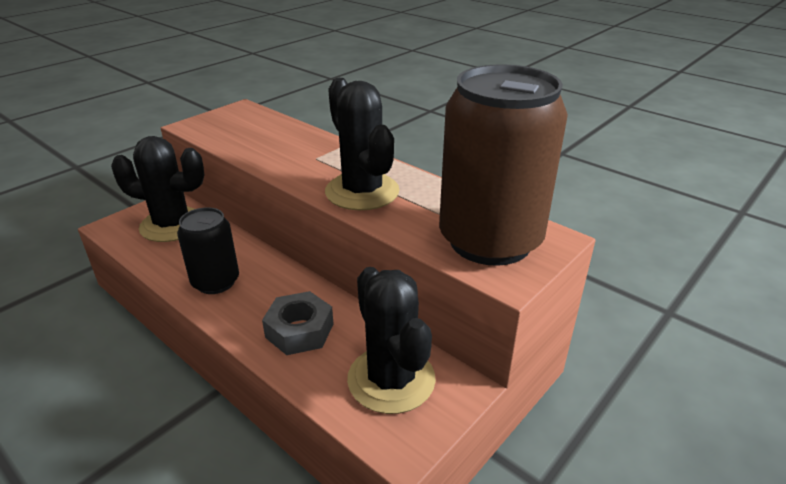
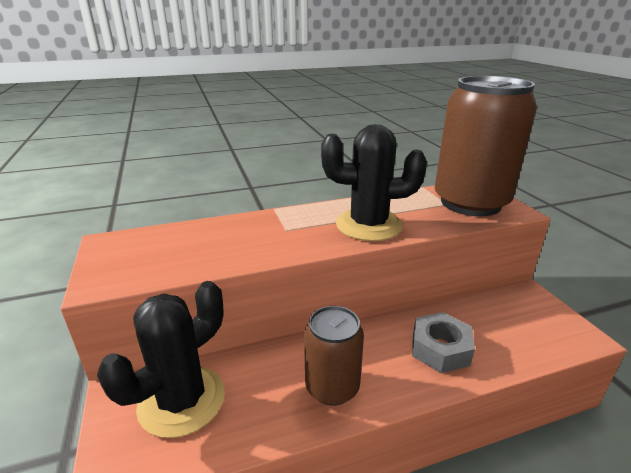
camera: 60 degrees left, 5 degrees down
black can [177,207,239,294] -> brown can [304,306,364,405]
black cactus [347,267,436,414] -> none

